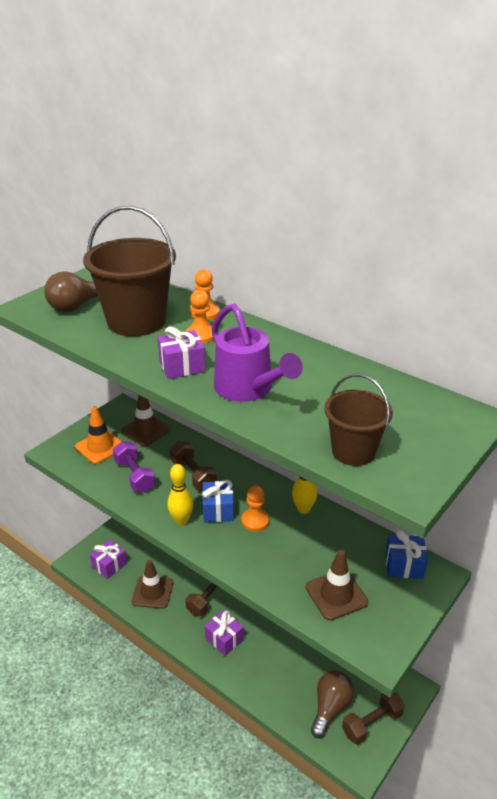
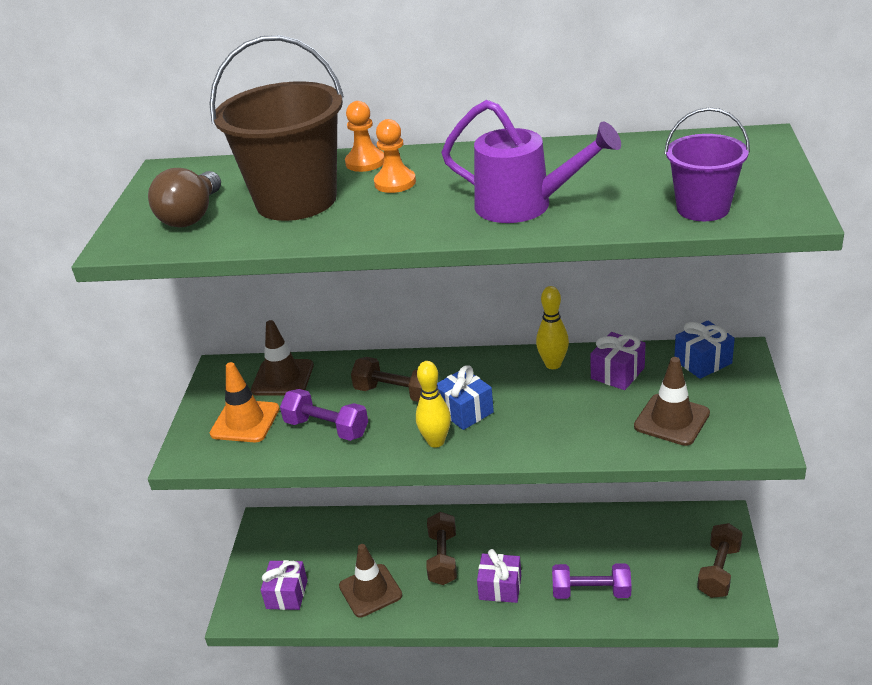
camera: 30 degrees left, 0 degrees up
purple gift [158,327,206,379] -> purple gift moved to [591,332,645,390]
orange pawn [241,485,269,532] -> none
brown light bulb [311,670,354,738] -> none
brown bucket [324,374,393,466] -> purple bucket [664,107,750,221]
none -> purple dumbbell [552,563,631,599]

